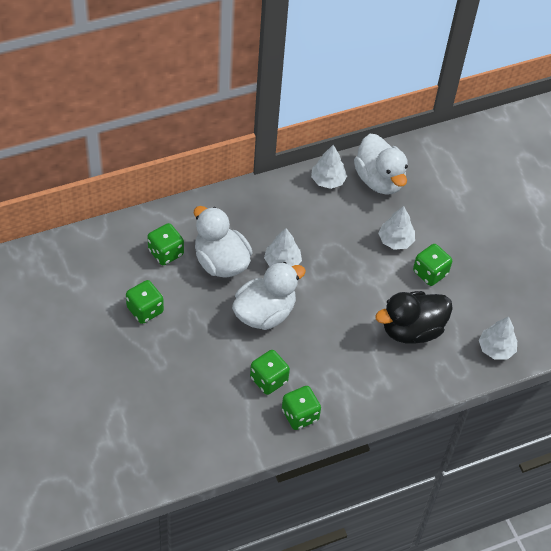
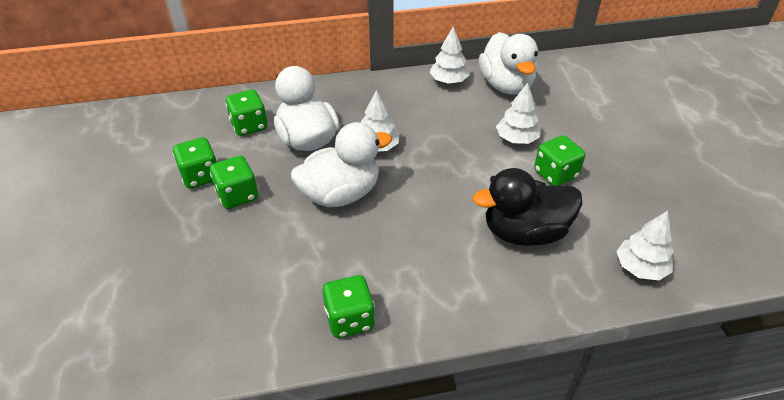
camera: 15 degrees right, 10 degrees down
green dice [250,350,290,395] -> green dice moved to [210,156,258,209]

